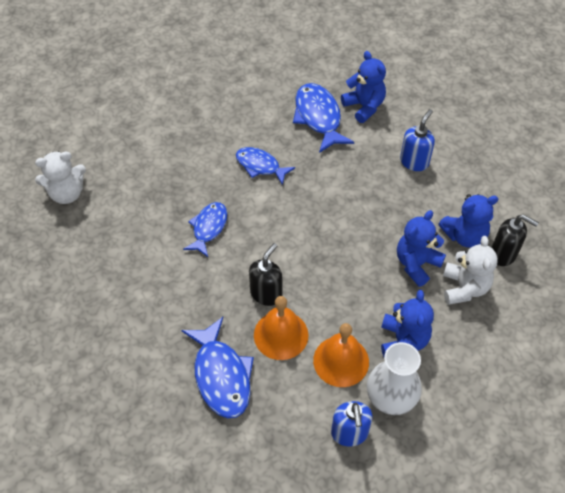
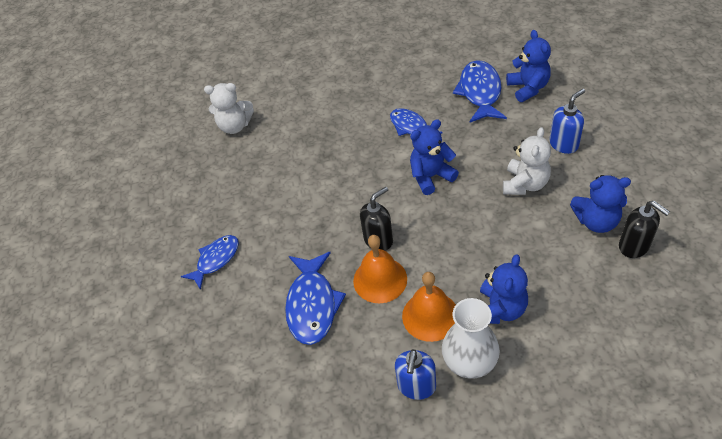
camera: 25 degrees right, 5 degrees down
blue fish [183,202,227,257] -> blue fish moved to [181,235,239,290]
blue teddy bear [397,210,446,287] -> blue teddy bear moved to [410,119,459,195]
white teddy bear [443,236,498,305] -> white teddy bear moved to [503,127,551,195]

